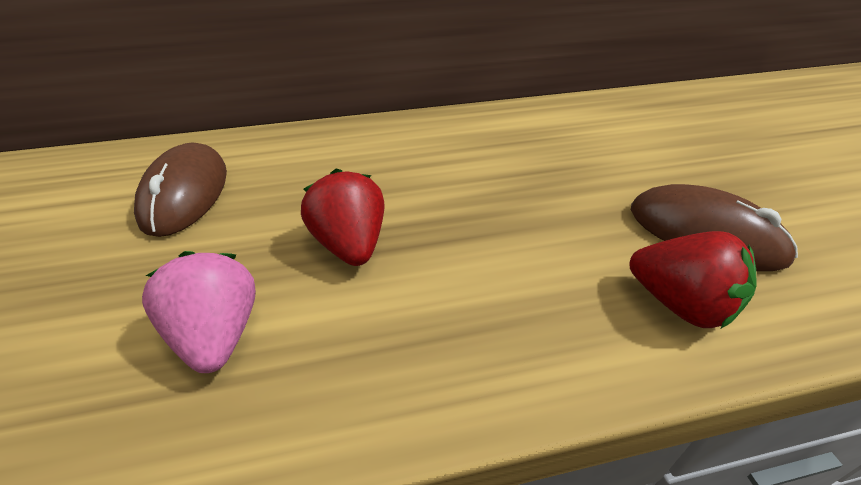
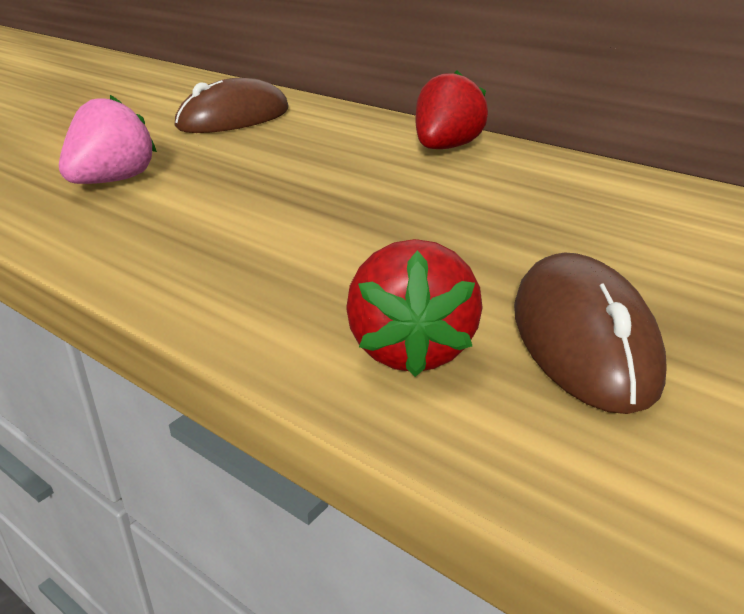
camera: 50 degrees right, 10 degrees down
red strawberry [301,168,384,266] -> red strawberry moved to [416,71,488,149]

